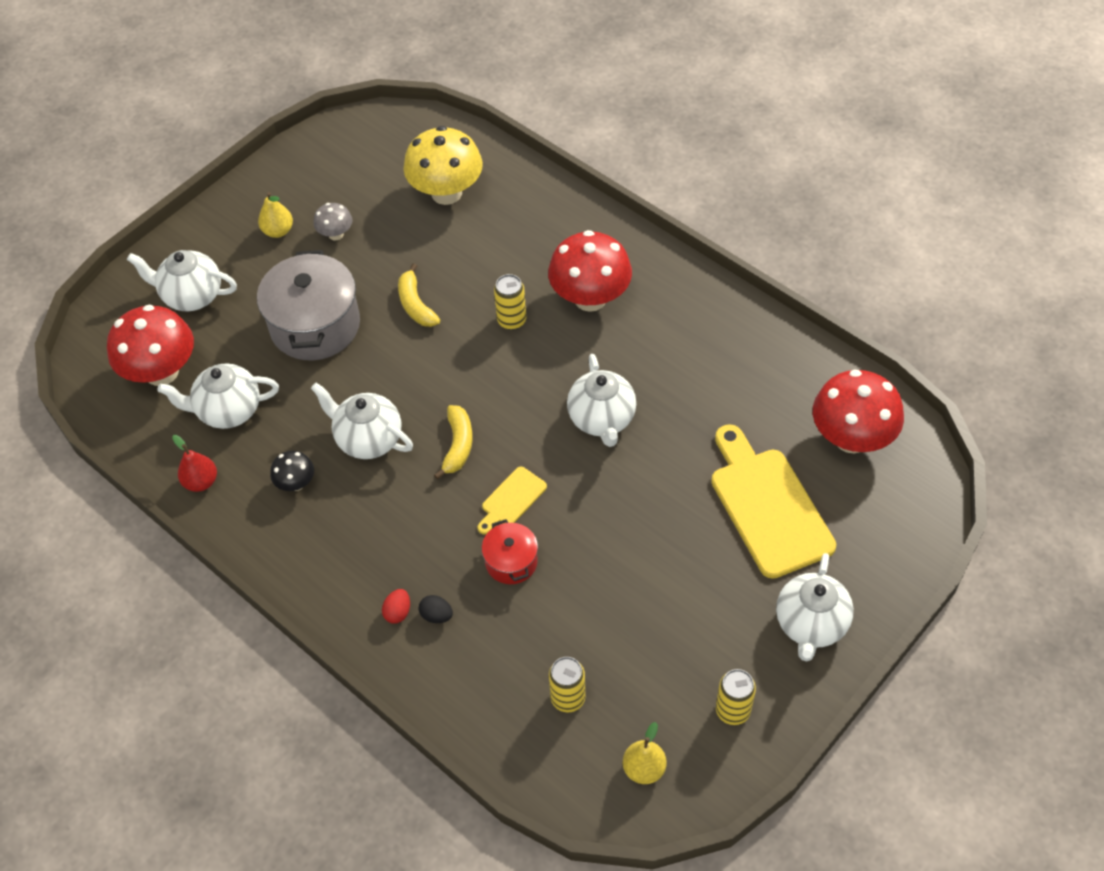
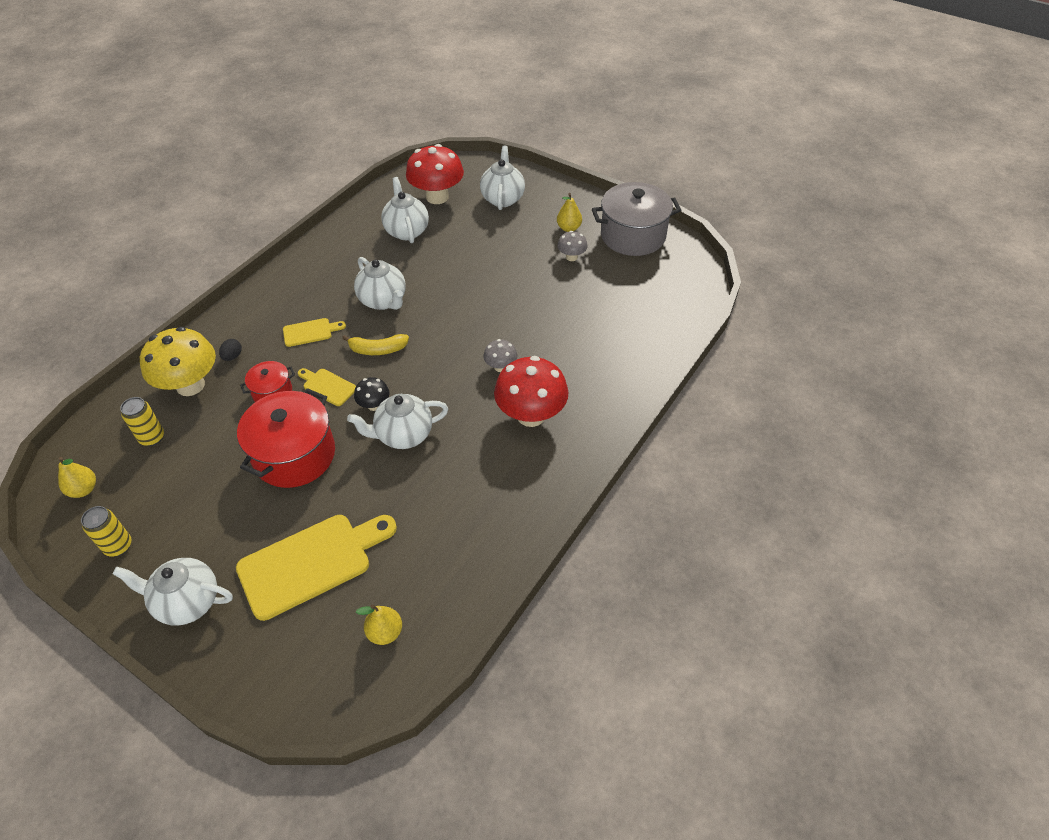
camera: 80 degrees right, 5 degrees down
red pear [172,435,217,492] -> none
grey pot [257,250,360,360] -> grey pot moved to [592,182,681,256]
black mushroom [270,451,314,491] -> black mushroom moved to [354,377,390,411]
white teapot [311,383,413,459] -> white teapot turned 120 degrees clockwise [354,257,406,310]
red egg [382,589,410,624] -> none
yellow banana [398,263,440,327] -> none
yellow mushroom [403,126,483,205] -> yellow mushroom moved to [140,327,216,396]
yellow can [494,274,527,330] -> grey mushroom [483,339,517,372]
red mushroom [813,370,904,454] -> yellow pear [356,604,402,645]
none -> red pot [237,388,335,488]
none -> yellow cutting board [283,318,346,347]

